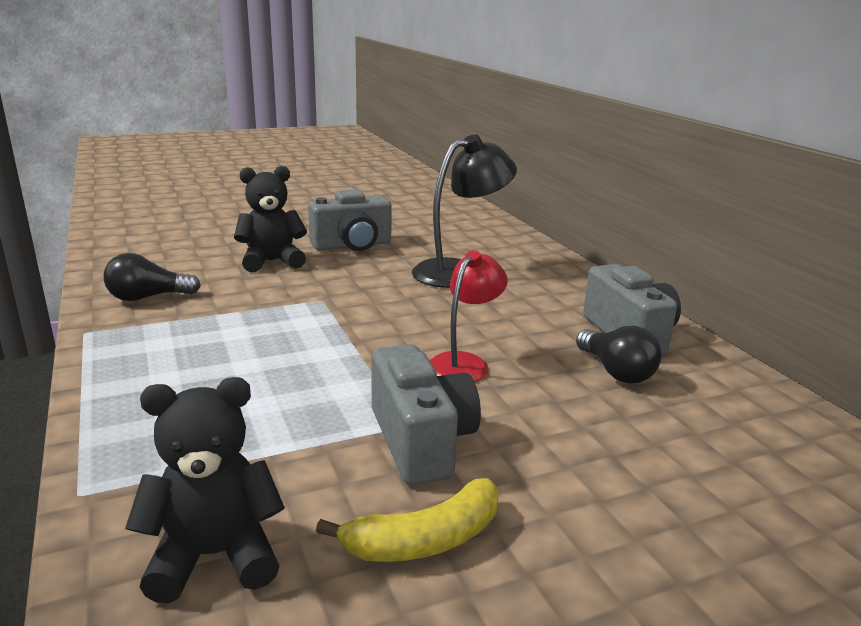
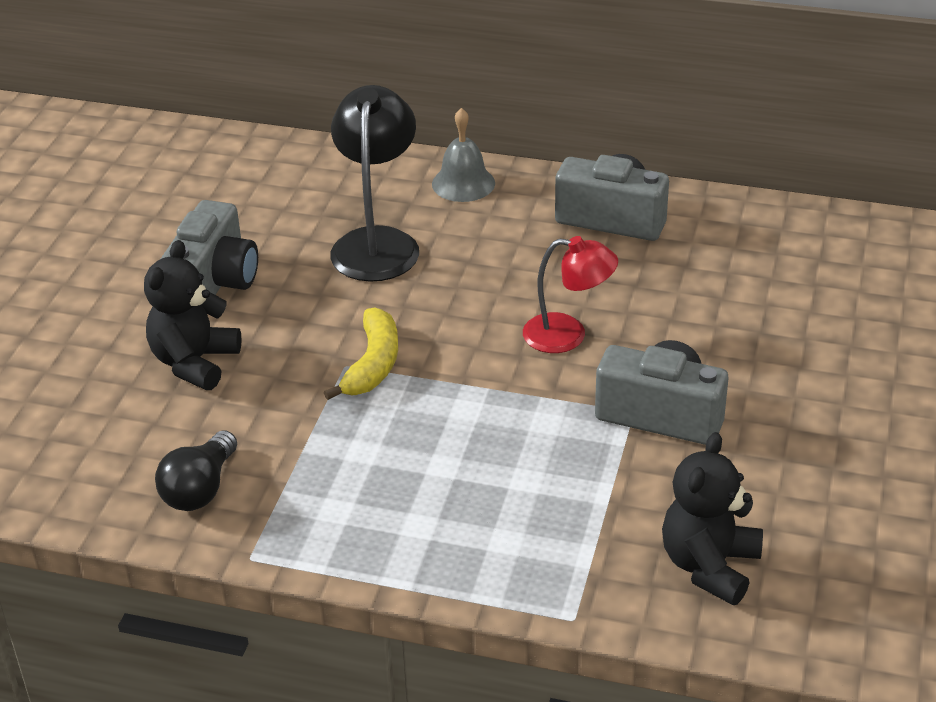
camera: 50 degrees left, 15 degrees up
yellow banana [316,478,499,562] -> yellow banana moved to [324,308,398,400]
red lamp [430,250,508,382] -> red lamp turned 120 degrees clockwise [523,236,618,353]
black light bulb [576,326,661,384] -> none
none -> grey bell [432,108,495,202]

